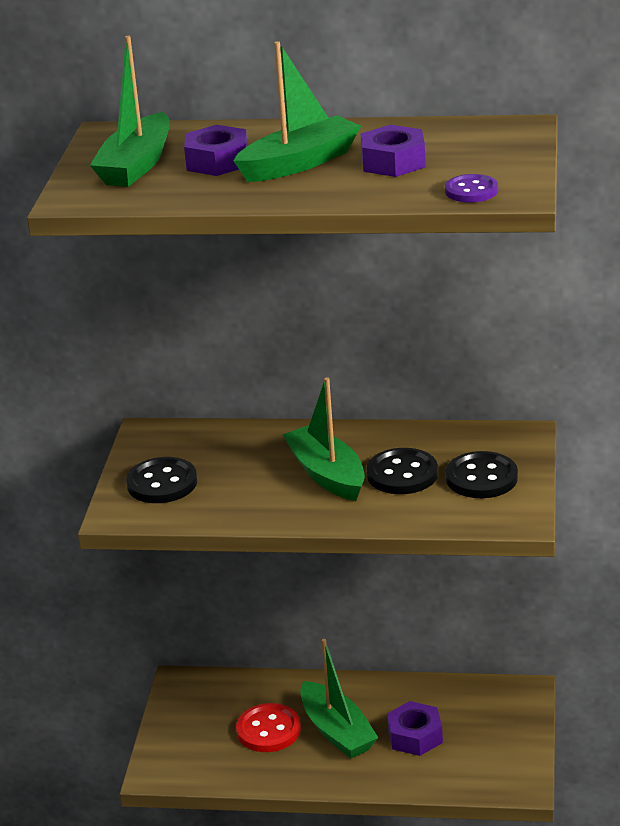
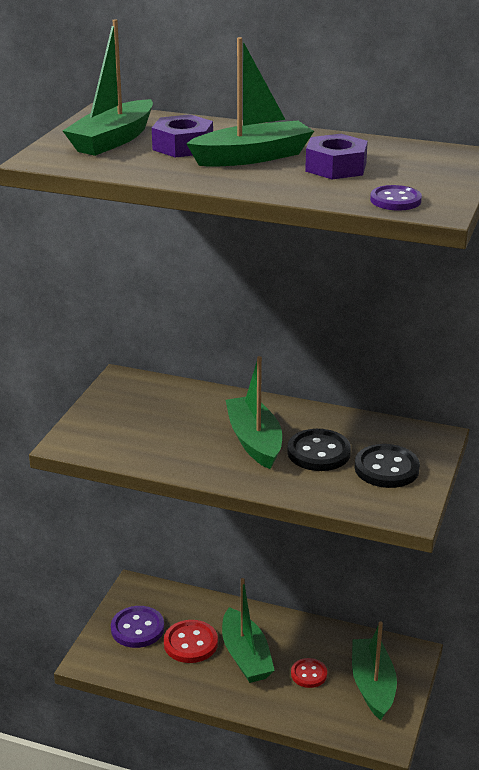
camera: 10 degrees right, 0 degrees up
black button [126,457,197,503] -> none
purple nut [387,701,443,756] -> red button [291,658,327,688]
none -> purple button [111,606,164,648]
none -> green boat [352,622,397,720]

